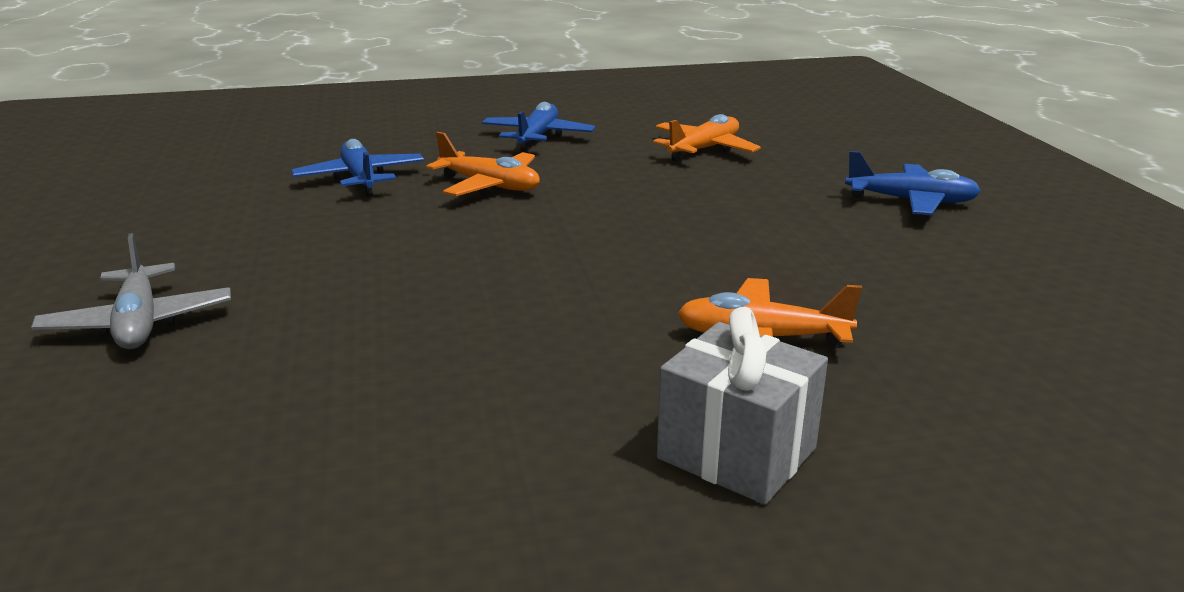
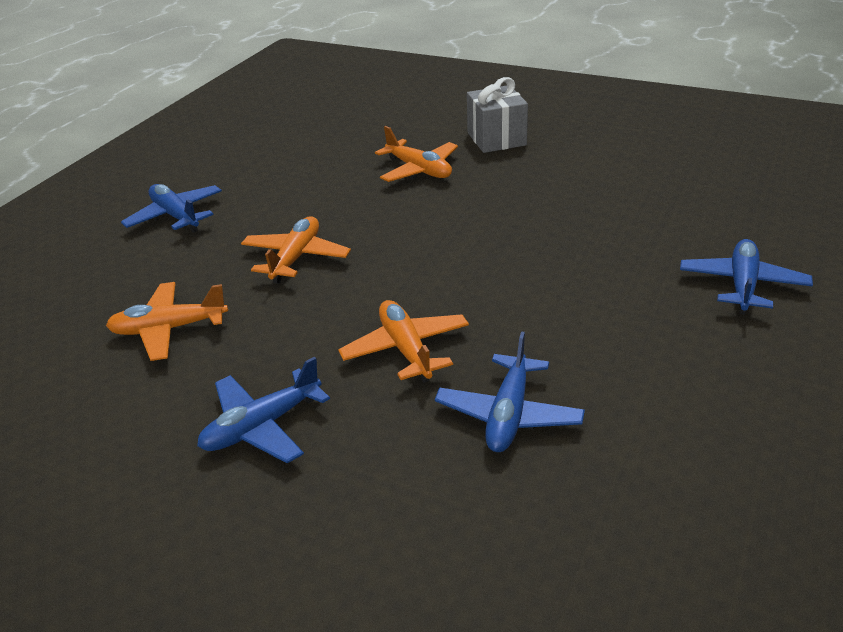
camera: 140 degrees left, 10 degrees up
grey plane [31,233,231,349] -> blue plane [680,239,813,315]
none -> orange plane [241,216,351,284]

